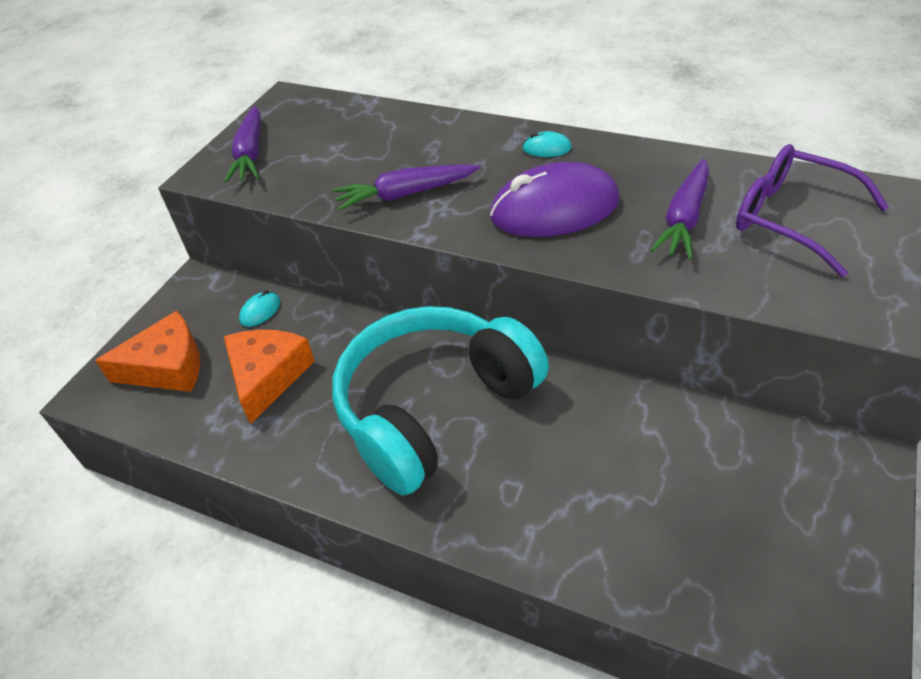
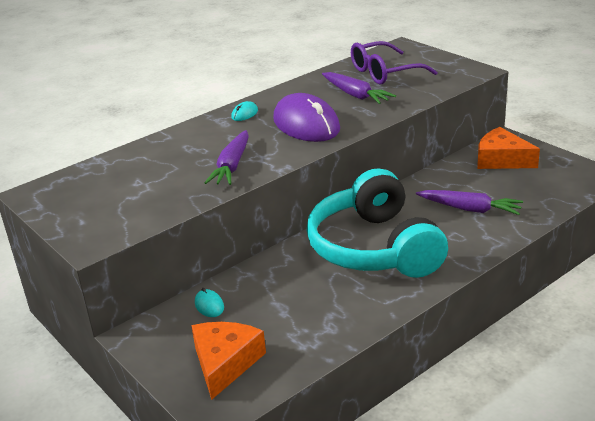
camera: 65 degrees left, 15 degrees down
purple carrot [224,106,260,183] -> purple carrot moved to [416,190,523,215]
orange cheese [224,330,315,424] -> orange cheese moved to [477,127,540,169]
purple mouse [490,162,620,237] -> purple mouse turned 45 degrees counterclockwise [273,93,340,142]

